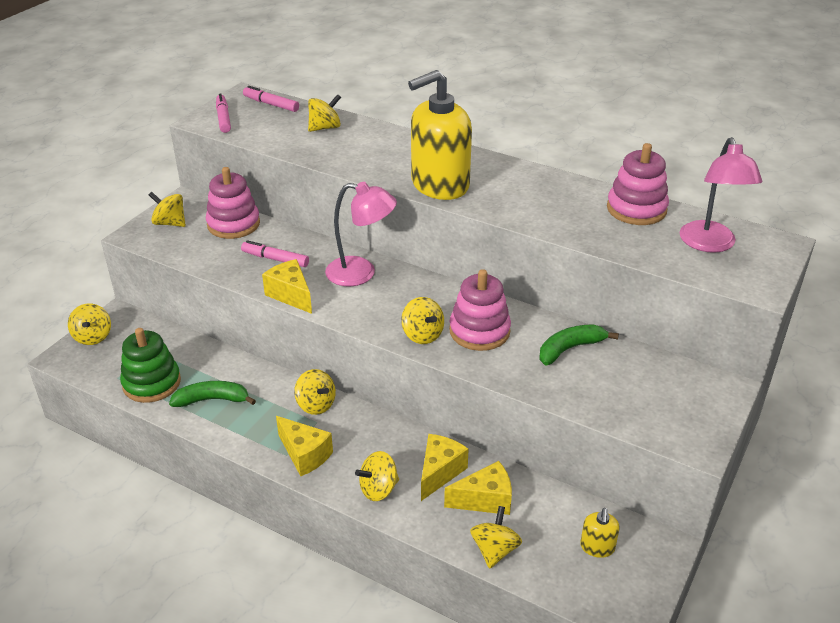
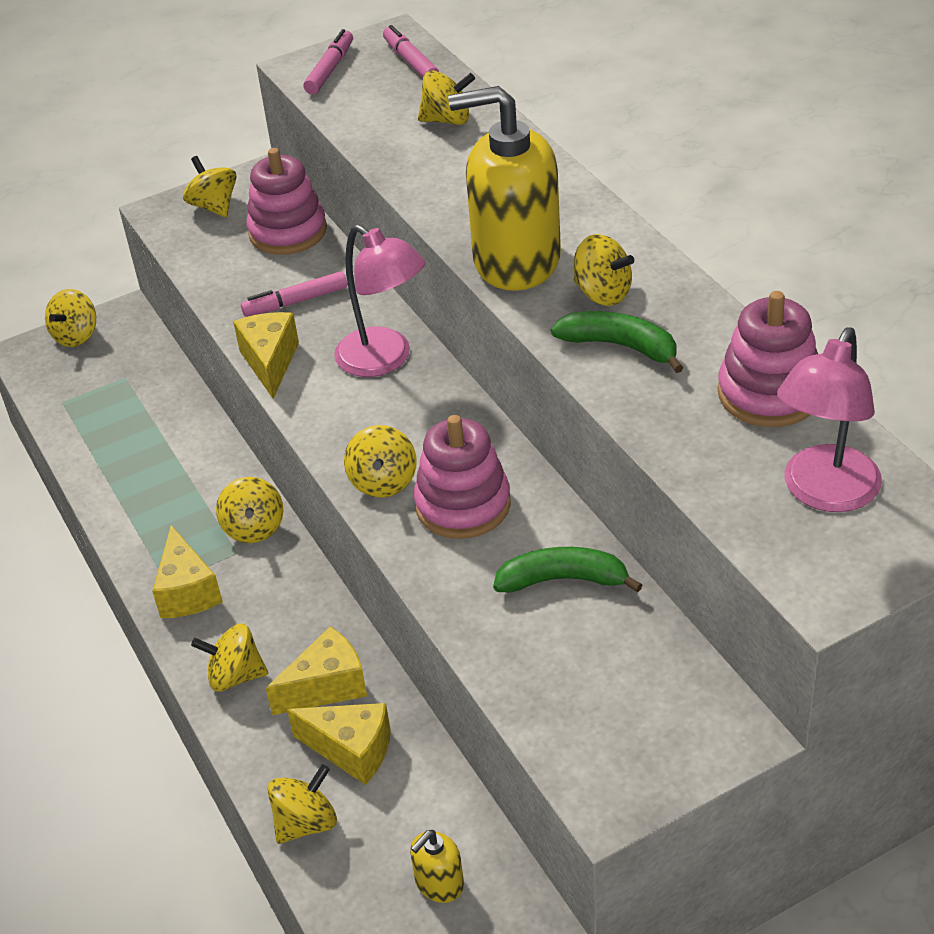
camera: 35 degrees right, 5 degrees up
green stacking toy [120,328,181,403] -> none
green banana [169,381,256,407] -> green banana moved to [551,311,684,373]
pink marker [241,240,309,267] -> pink marker turned 75 degrees counterclockwise [241,271,347,317]
none -> yellow spinning top [574,234,634,306]

